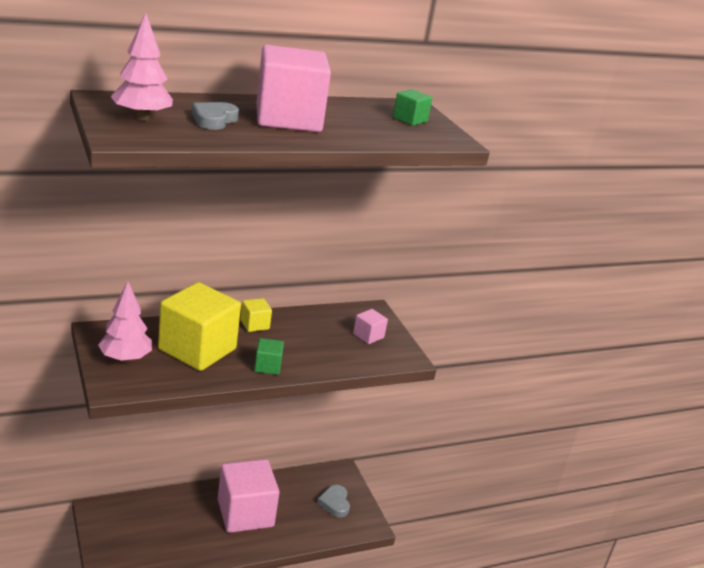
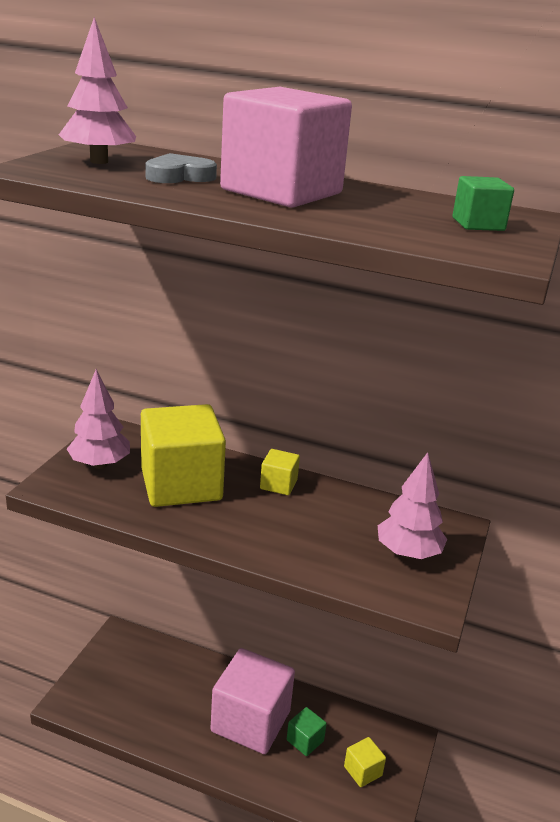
camera: 45 degrees right, 0 degrees up
green cube [254,338,284,375] -> green cube moved to [287,707,327,756]
grey heart [317,485,350,518] -> yellow cube [344,737,386,787]
pink cube [353,309,388,344] -> pink tree [378,452,447,559]

